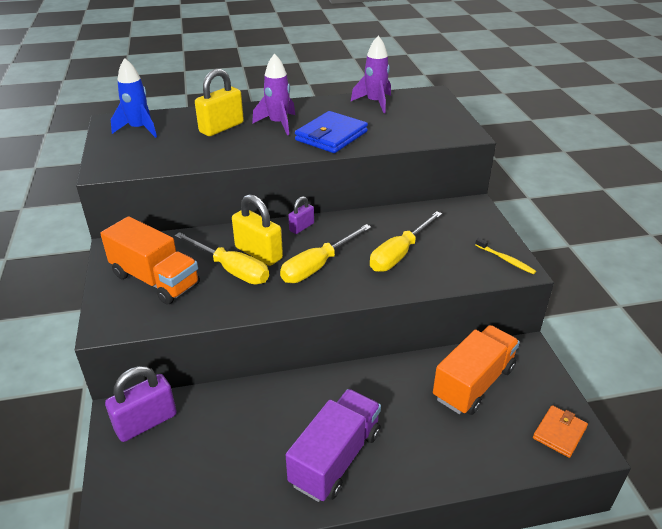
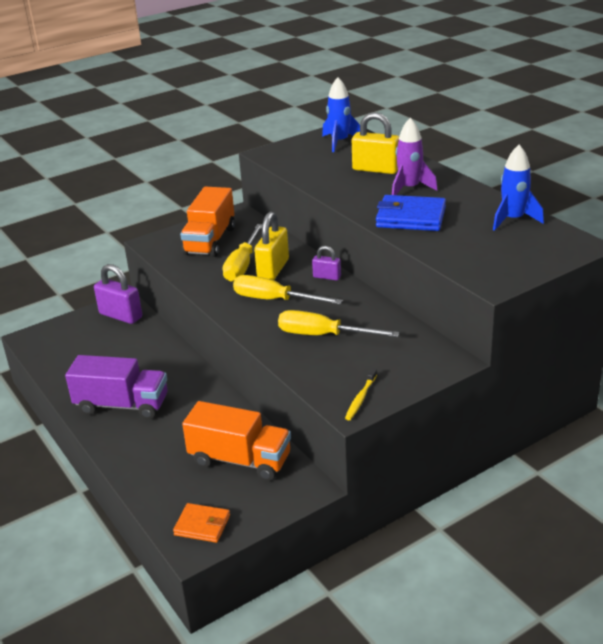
camera: 70 degrees right, 5 degrees down
purple rocket [351,36,391,113] -> blue rocket [493,145,544,231]

